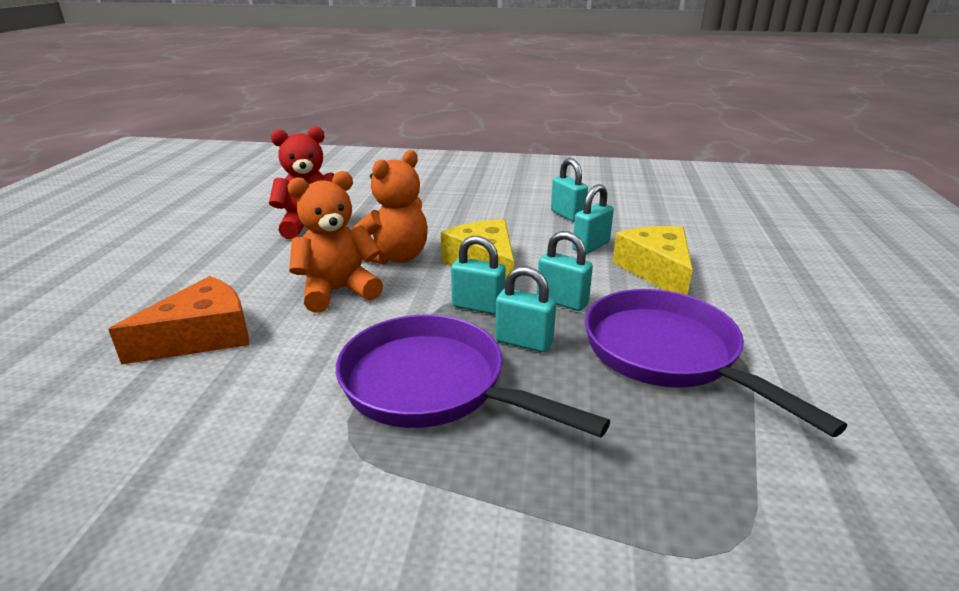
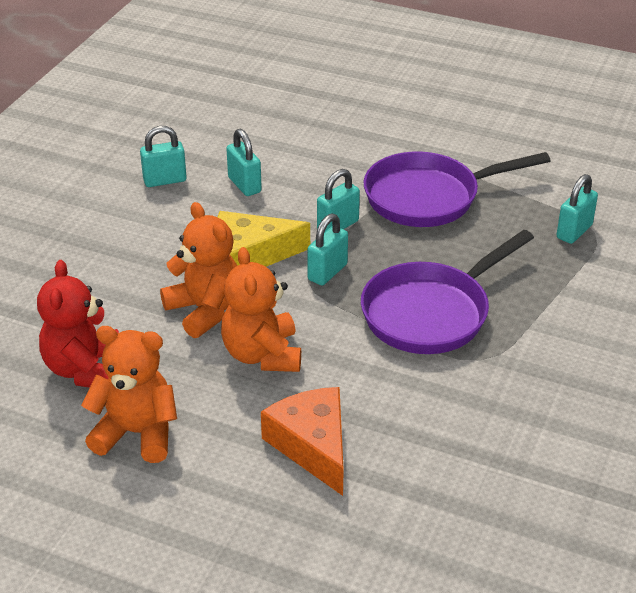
camera: 75 degrees left, 10 degrees up
turquoise padlock [495,266,556,353] -> turquoise padlock moved to [556,174,598,244]
yellow cheese [612,226,693,295] -> none
none -> orange teddy bear [81,326,177,463]

